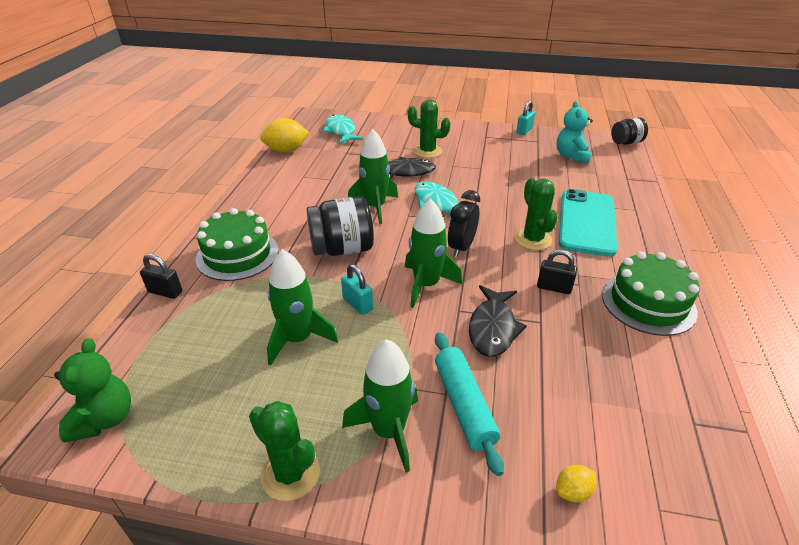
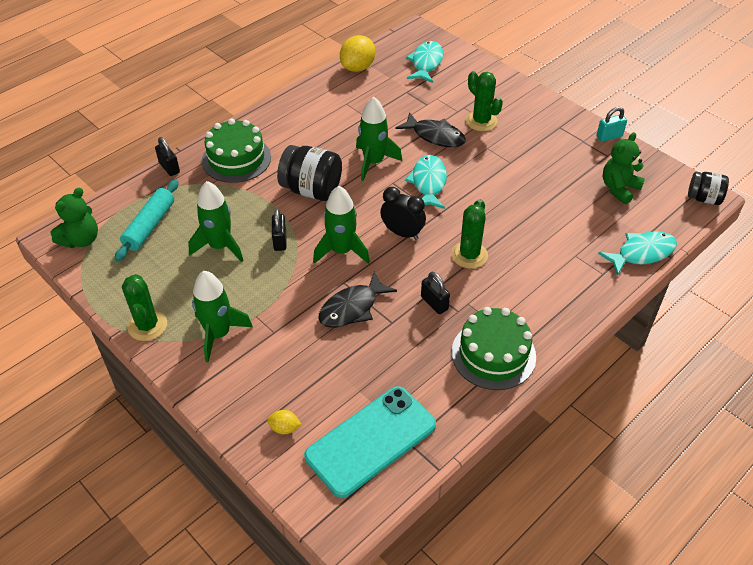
camera: 35 degrees right, 10 degrees up
yellow lemon [260,118,309,153] -> yellow lemon turned 75 degrees counterclockwise [340,35,375,72]
turquoise padlock [341,264,373,315] -> black padlock [272,209,287,251]
turquoise rolling pin [435,332,504,476] -> turquoise rolling pin moved to [115,179,178,261]
black clock [448,190,480,257] -> black clock turned 60 degrees clockwise [380,187,426,240]
turquoise teddy bear [557,101,593,163] -> green teddy bear [602,132,645,204]
turquoise phone [559,189,617,257] -> turquoise phone moved to [304,386,436,498]
none -> turquoise fish [598,231,677,276]

